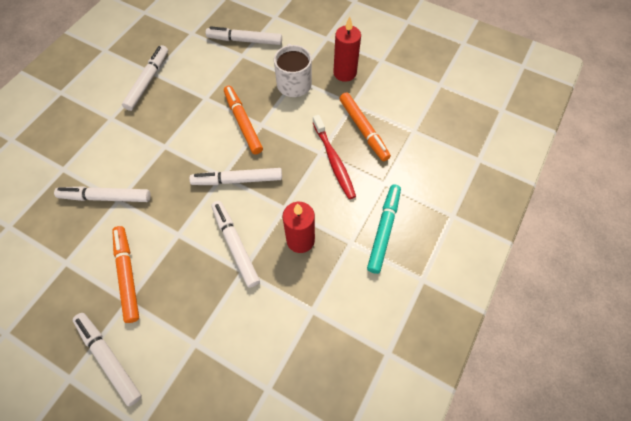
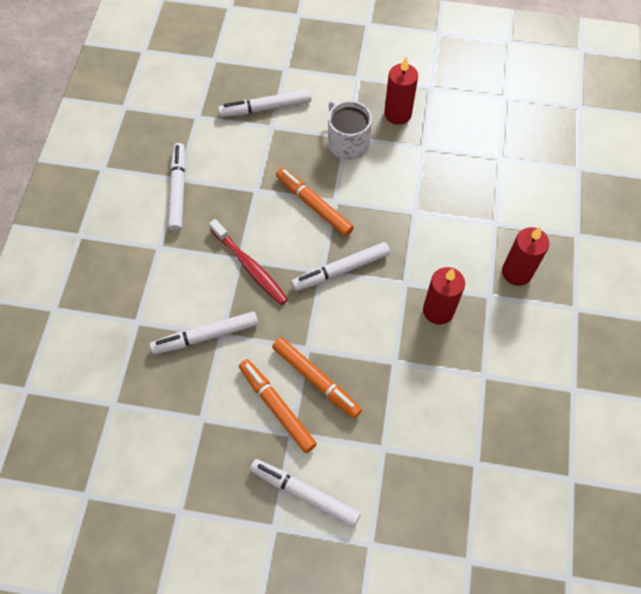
camera: 20 degrees left, 0 degrees up
white marker [211,201,260,288] -> none
red toothbrush [313,115,356,199] -> red toothbrush moved to [209,219,288,305]
orange marker [339,92,391,161] -> orange marker moved to [272,337,362,419]
turquoise marker [367,184,401,274] -> red candle [502,227,549,286]

